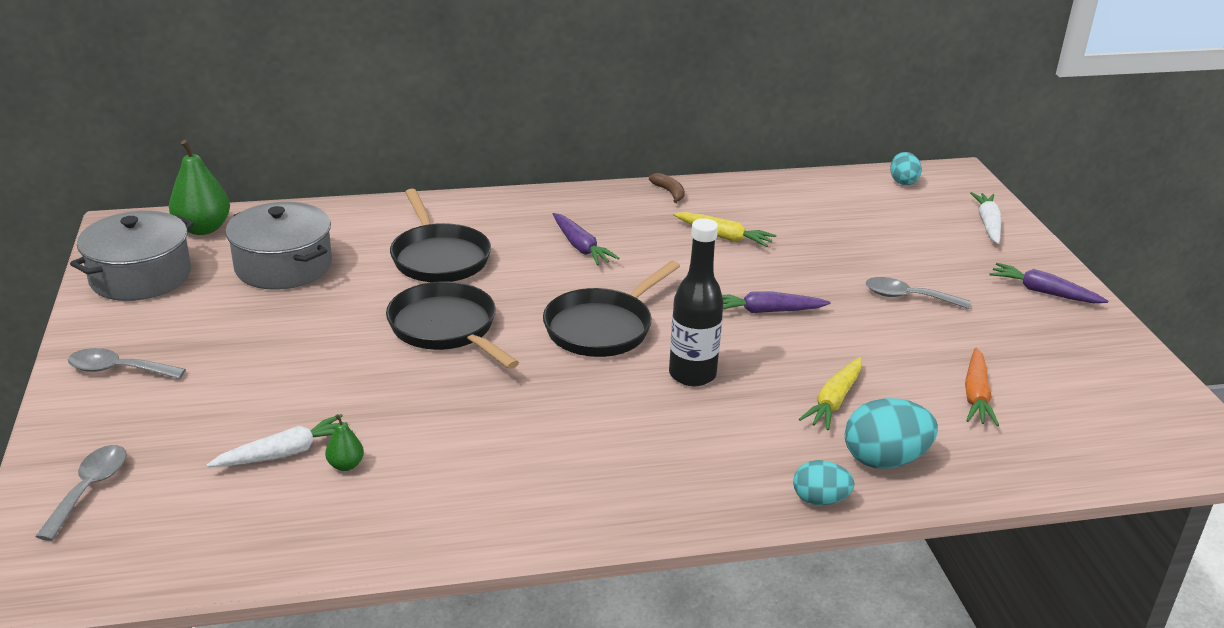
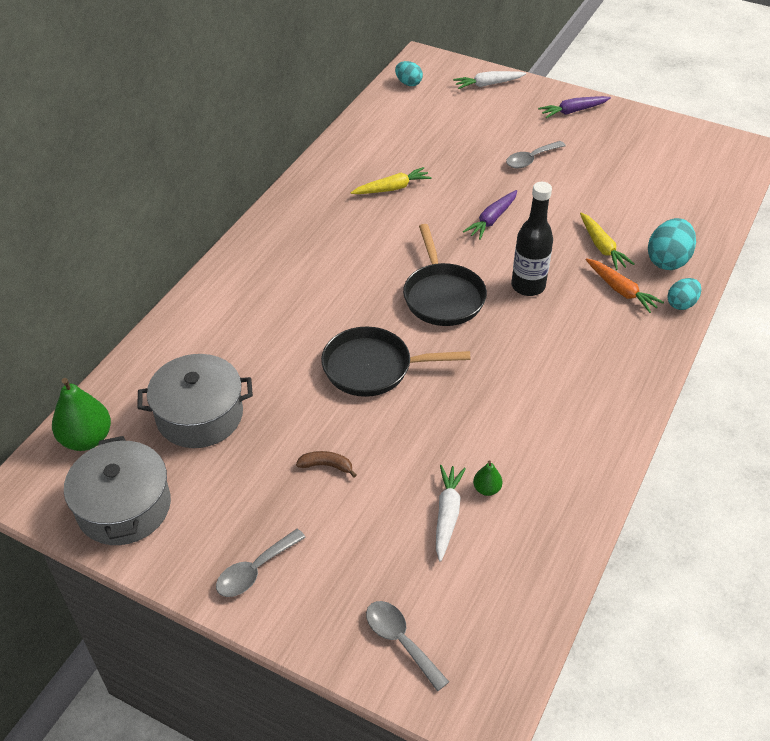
camera: 50 degrees left, 15 degrees up
black pan [390,189,491,282] -> none
purple carrot [553,213,620,265] -> none
brown banana [649,173,685,203] -> brown banana moved to [296,451,357,477]
orange carrot [965,347,999,426] -> orange carrot moved to [586,258,664,313]
white carrot [970,192,1001,244] -> white carrot turned 60 degrees counterclockwise [453,71,526,89]

